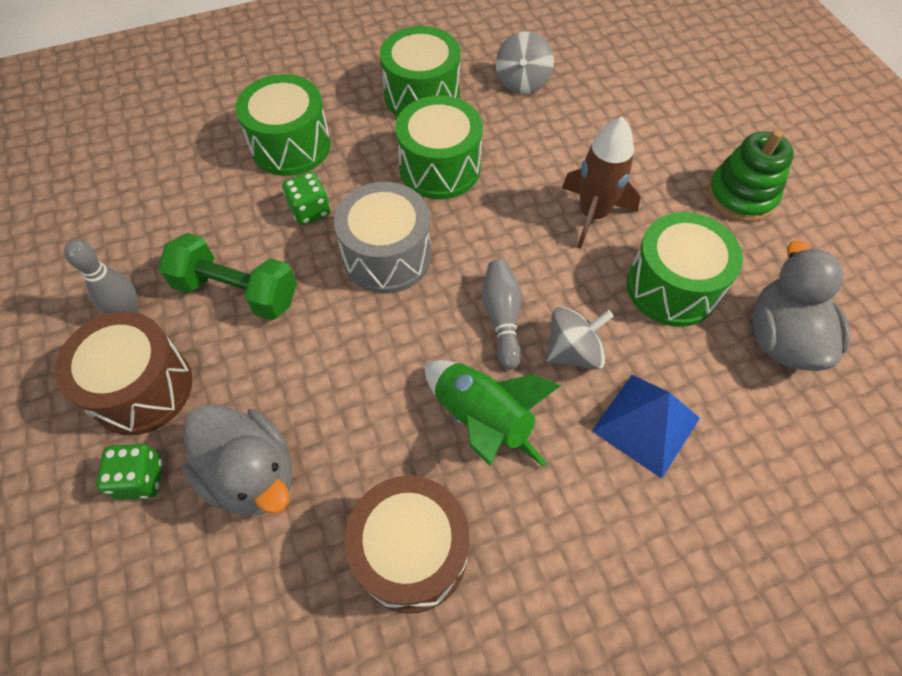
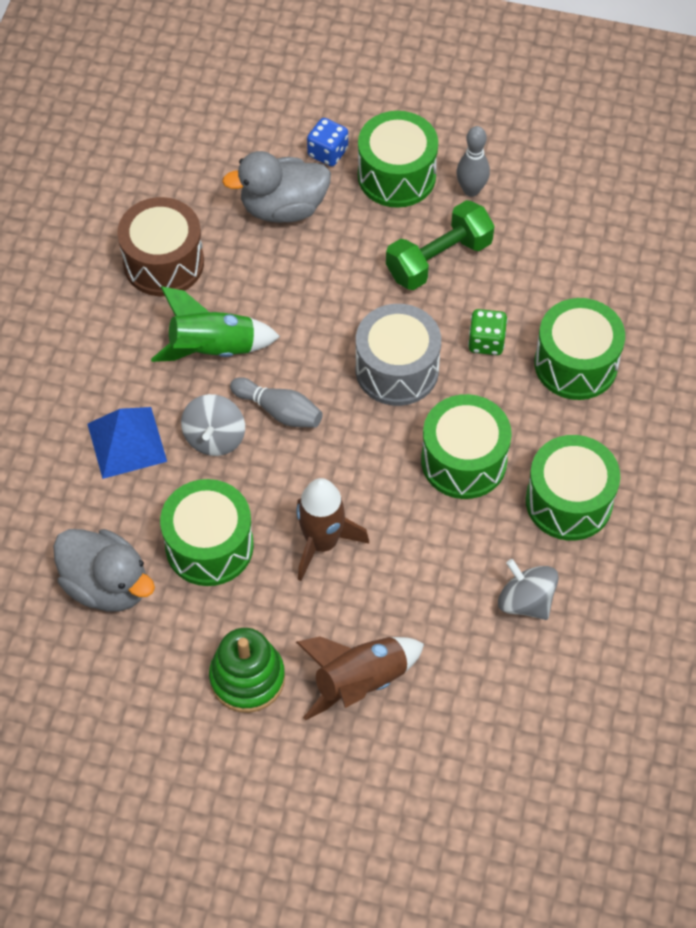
camera: 125 degrees right, 0 degrees up
brown drum [55,312,192,435] -> green drum [358,111,438,208]
green dice [96,444,163,500] -> blue dice [307,118,348,166]
none -> brown rocket [296,636,424,721]

